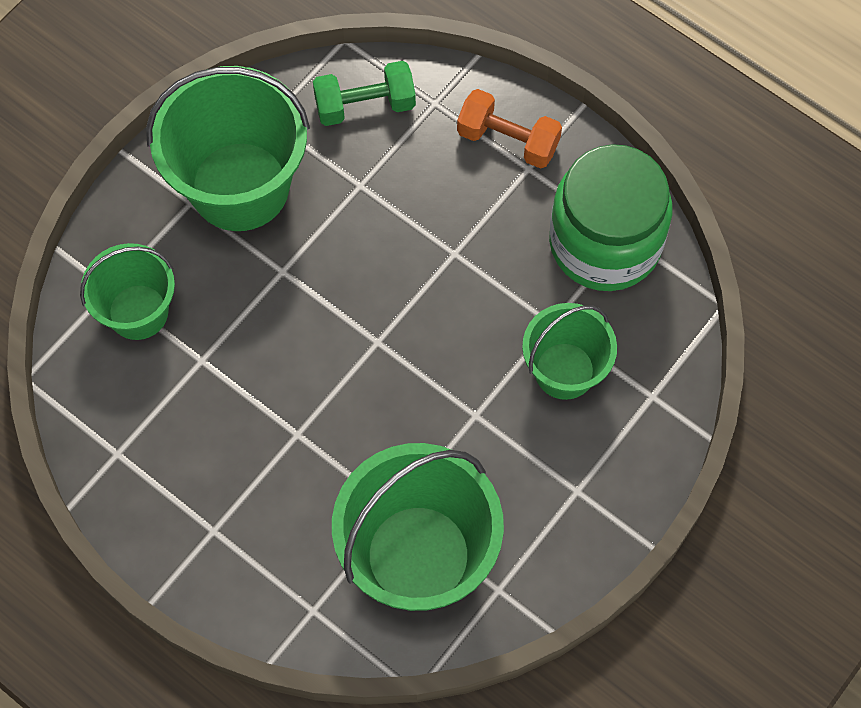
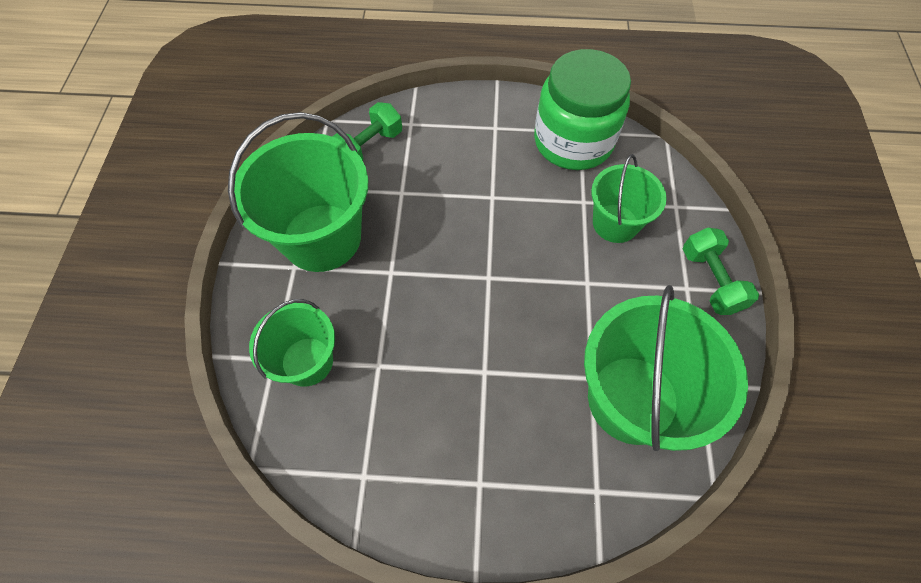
camera: 35 degrees left, 5 degrees down
orange dumbbell [457,89,562,169] -> none
none -> green dumbbell [683,227,759,315]

